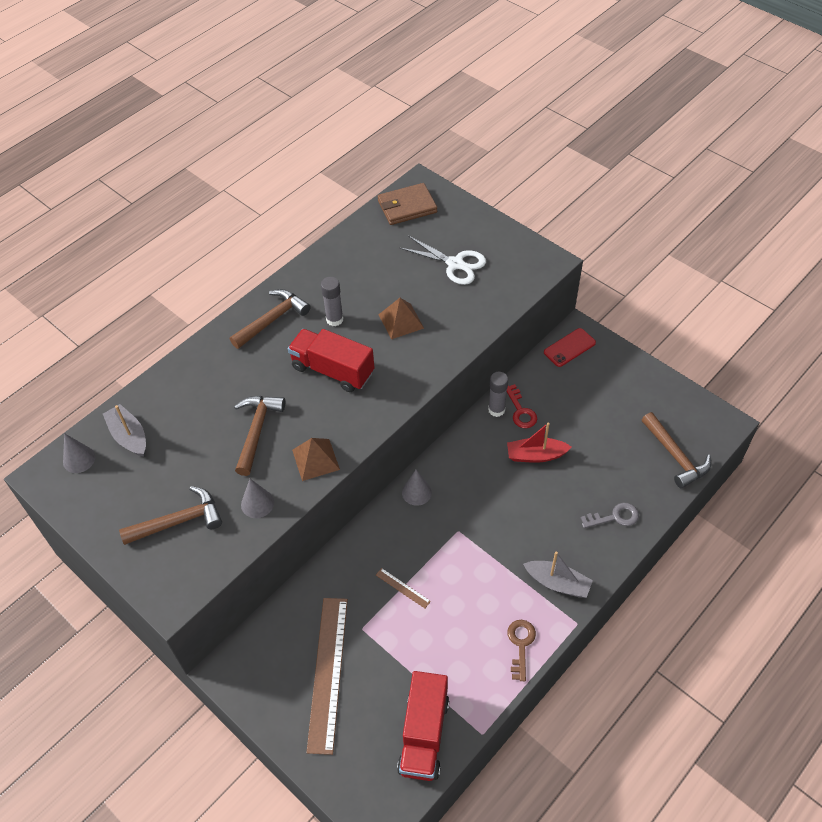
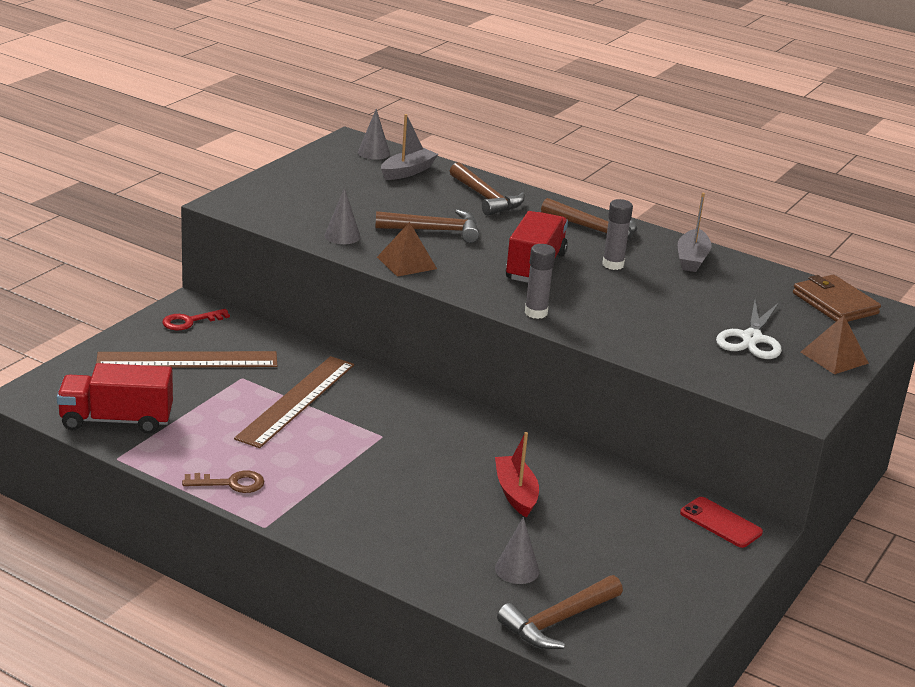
camera: 75 degrees right, 25 degrees down
brown hammer [119,486,222,545] -> brown hammer moved to [450,162,525,216]
brown ruler [376,568,431,608] -> brown ruler [234,356,354,448], size x2.46
brown pyramid [378,298,424,339] -> brown pyramid moved to [801,315,869,374]
grey cone [402,470,432,506] -> grey cone moved to [495,517,539,584]
grey glue stick [488,372,508,417] -> grey glue stick moved to [525,244,556,319]
red key [507,384,537,428] -> red key moved to [162,309,230,330]
grey boat [523,551,593,598] -> grey boat moved to [678,193,712,272]
grey key [581,503,639,528] -> none

